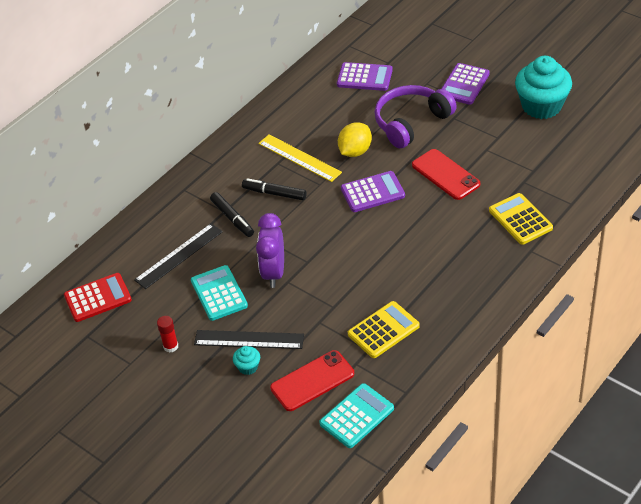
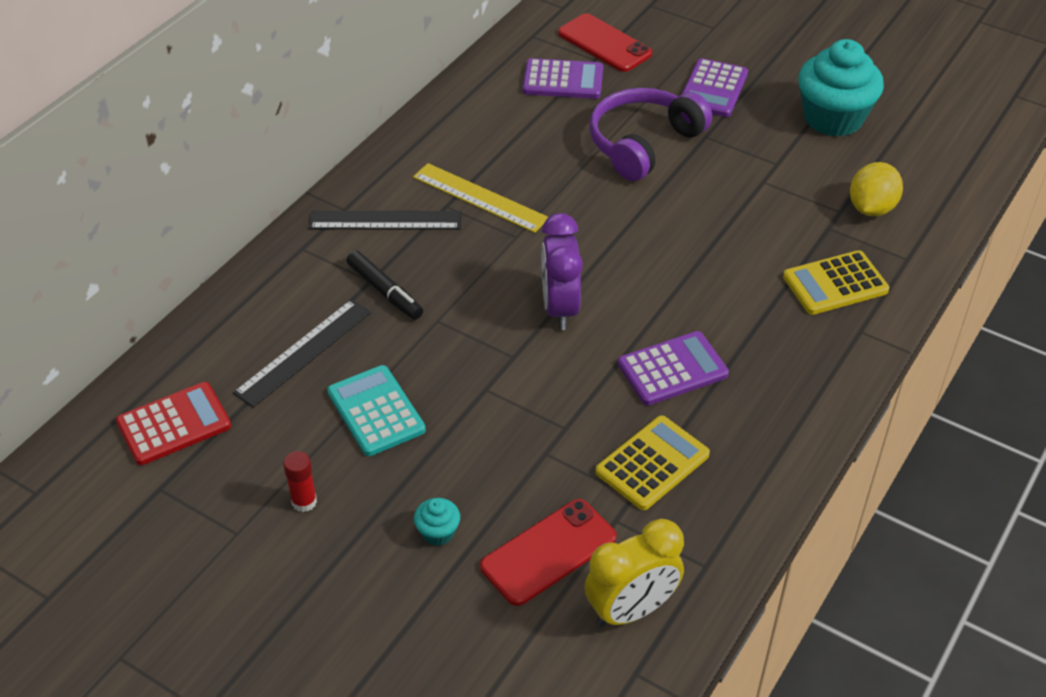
camera: 10 degrees left, 0 degrees up
black ruler [194,330,304,349] -> black ruler moved to [309,211,461,230]
black marker [242,178,307,200] -> none
purple clock [256,213,284,288] -> purple clock moved to [542,213,583,330]
turquoise calculator [319,383,394,448] -> yellow clock [584,519,684,628]
yellow lemon [338,122,372,157] -> yellow lemon moved to [850,162,903,216]
purple calculator [341,171,405,212] -> purple calculator moved to [618,331,729,405]
red phone [412,149,480,200] -> red phone moved to [558,13,652,72]
yellow calculator [489,193,553,245] -> yellow calculator turned 75 degrees counterclockwise [783,250,889,315]

